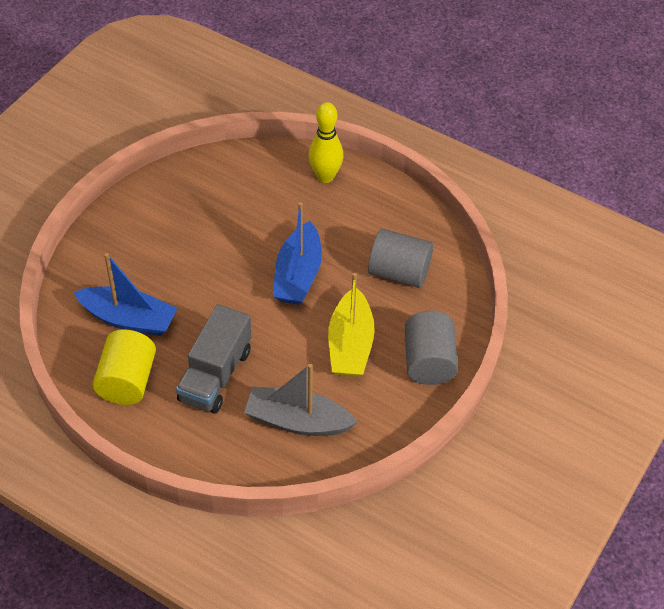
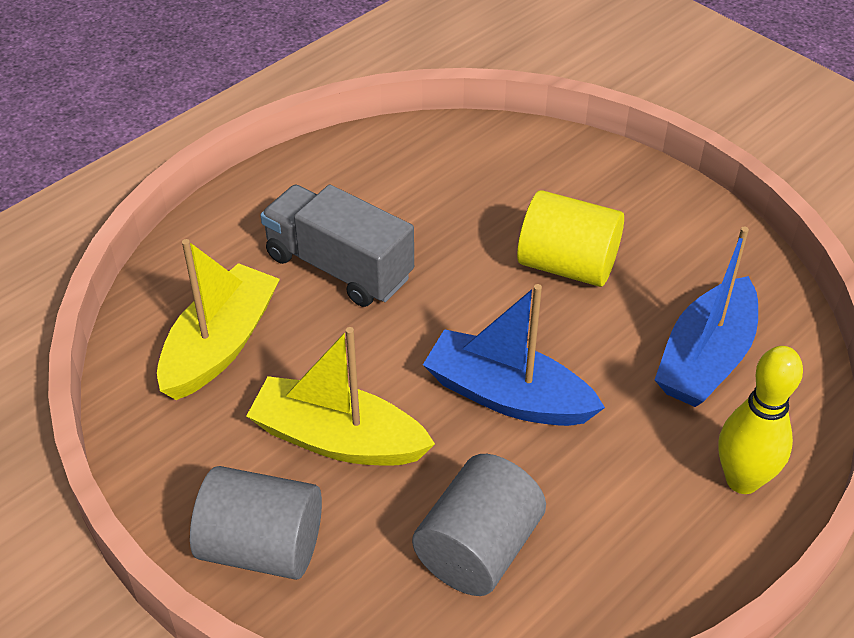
camera: 105 degrees right, 5 degrees down
blue boat [73,253,177,336] -> blue boat moved to [655,226,758,407]
yellow cylinder [93,330,156,405] -> yellow cylinder moved to [517,190,624,287]
grey boat [244,364,358,436] -> yellow boat [157,239,280,400]

